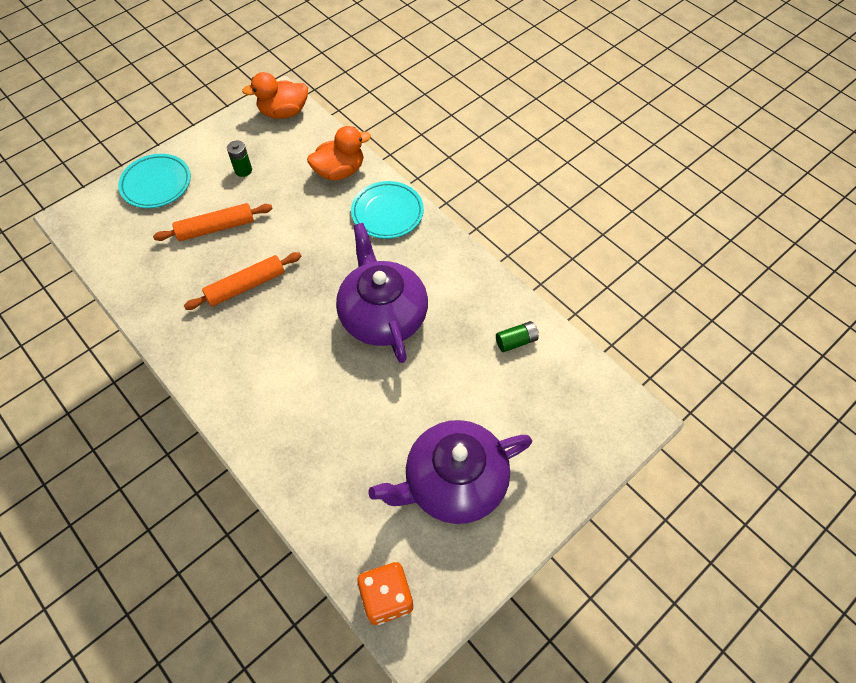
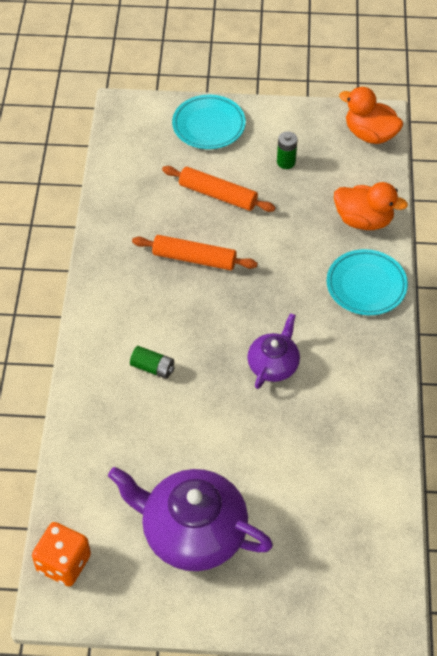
camera: 45 degrees right, 5 degrees down
purple teapot [336,223,428,363] -> purple teapot [247,313,300,389], size x0.55
green battery [496,321,539,352] -> green battery moved to [130,346,175,379]

